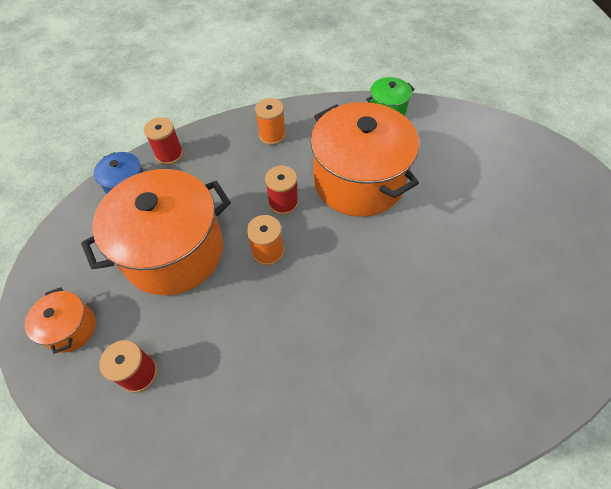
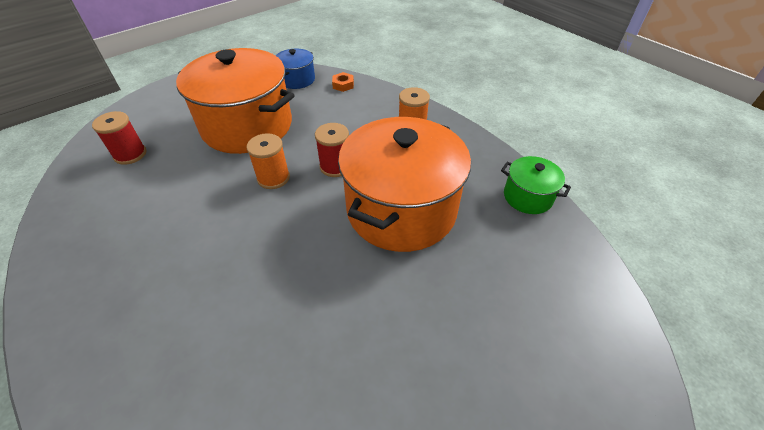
camera: 60 degrees right, 10 degrees down
orange pot [25,287,96,354] -> none
red spool [144,117,183,165] -> orange nut [332,72,354,92]

